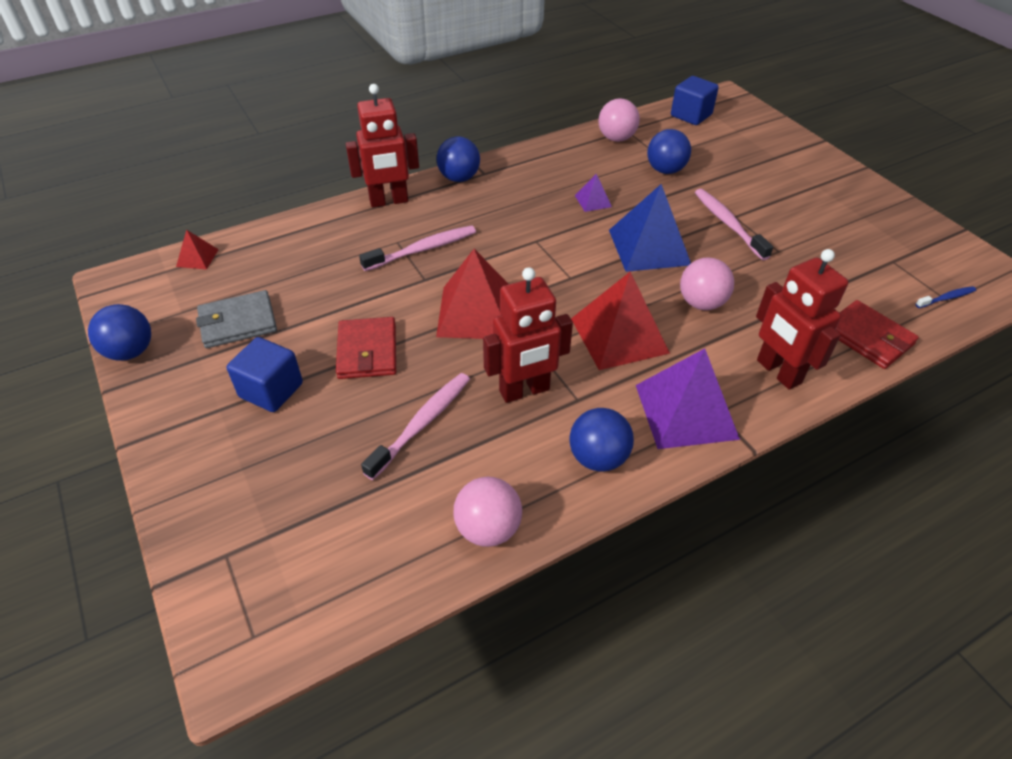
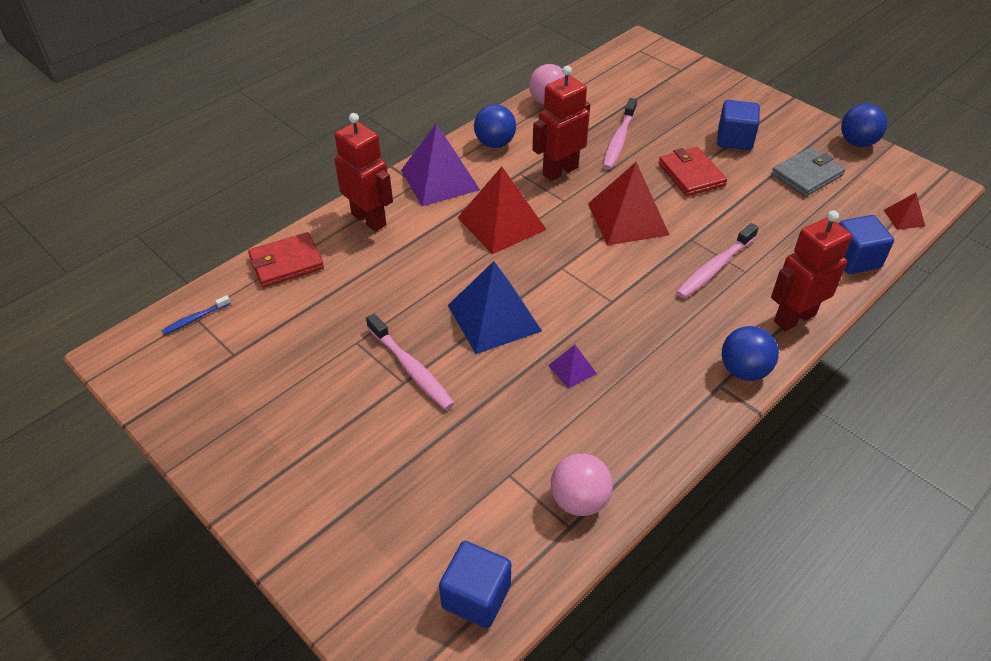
camera: 165 degrees right, 0 degrees up
blue ball [647,129,691,174] -> none
pink ball [680,257,734,310] -> none
red wallet [835,300,919,369] -> red wallet turned 60 degrees counterclockwise [248,232,324,287]
none -> blue cube [839,215,894,274]

